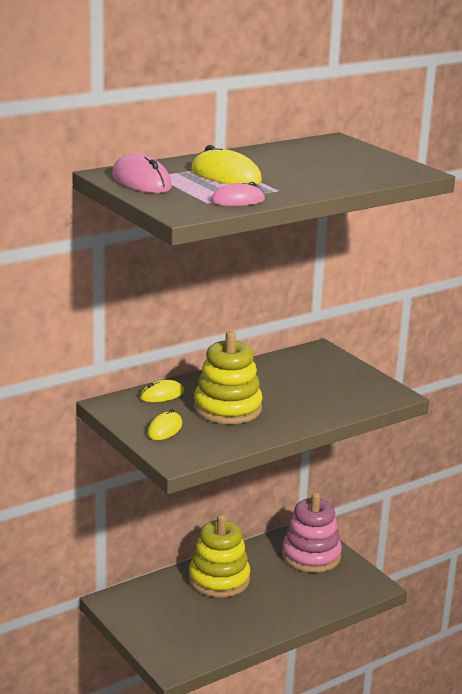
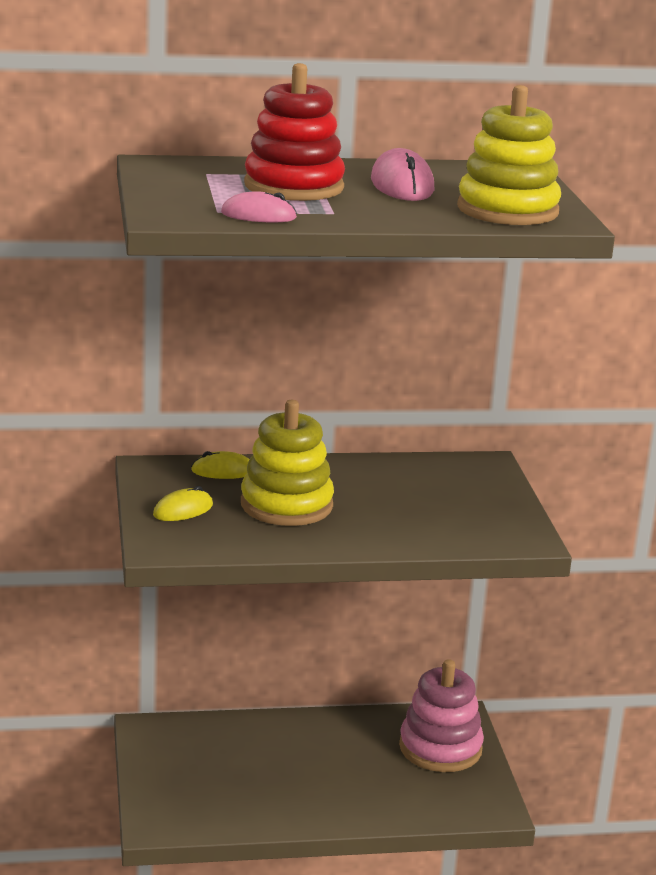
camera: 25 degrees right, 0 degrees up
pink mouse [112,154,172,193] -> pink mouse moved to [371,148,434,201]
yellow stacking toy [189,514,250,597] -> yellow stacking toy moved to [457,85,561,225]
yellow mouse [191,145,262,185] -> red stacking toy [244,63,345,201]

